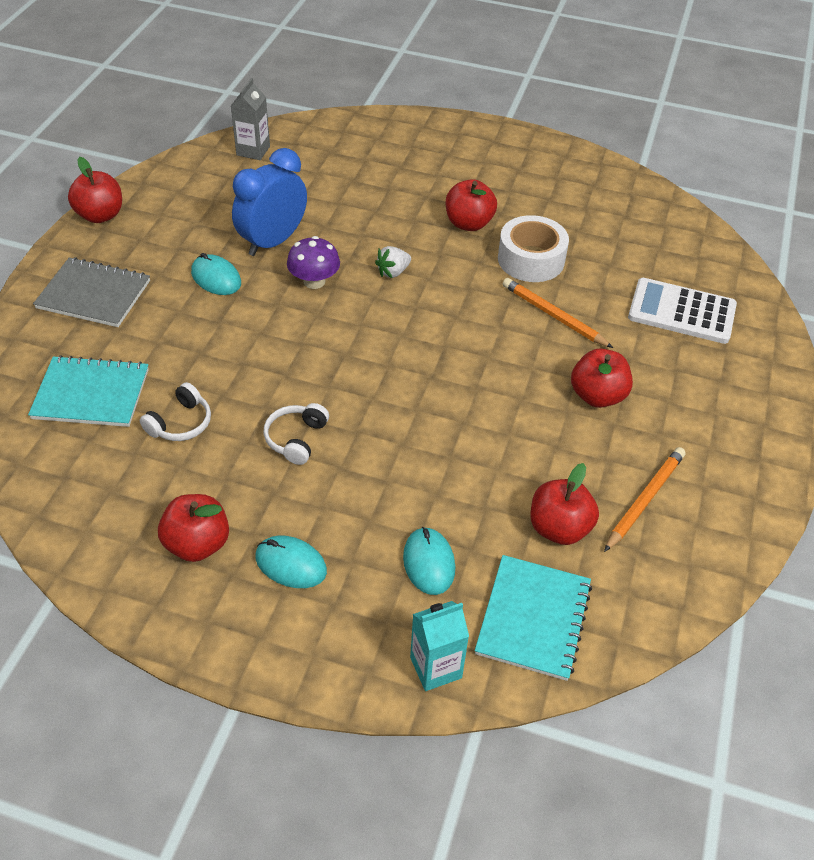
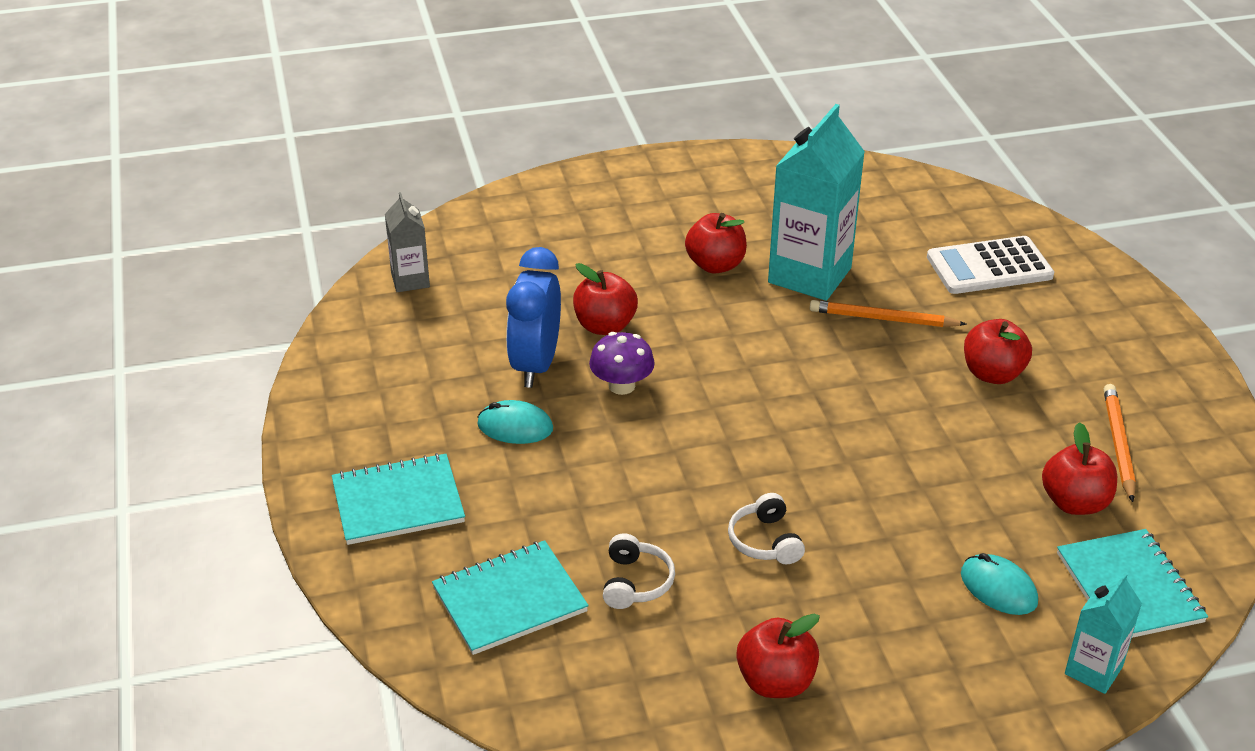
camera: 30 degrees left, 10 degrees down
grey notebook [33,257,150,327] -> turquoise notebook [332,453,465,545]
red apple [68,157,122,223] -> red apple moved to [573,263,638,335]
turquoise mouse [255,536,327,588] -> none
white strawberry [375,246,411,278] -> none
white tape [498,215,569,282] -> turquoise carton [768,104,865,301]

